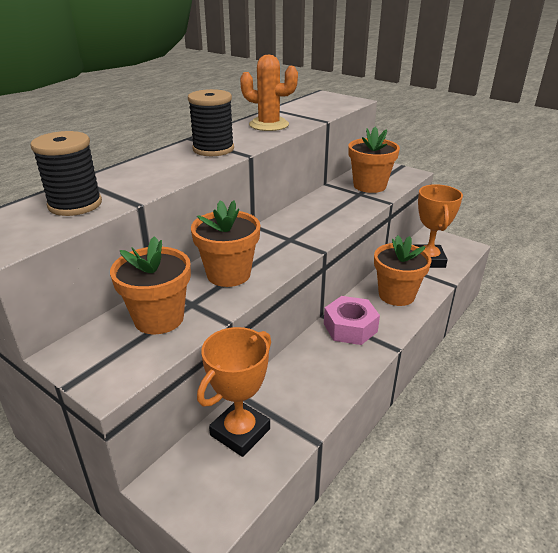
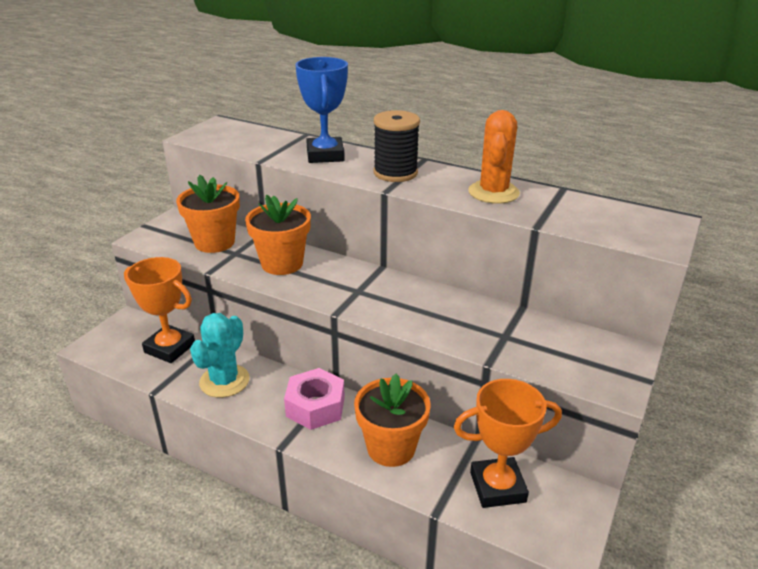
camera: 80 degrees right, 0 degrees up
black spool [30,131,102,216] -> none
orange flower pot [348,127,400,193] -> none
none -> turquoise cactus [190,313,250,398]
none -> blue trophy [295,57,348,163]

